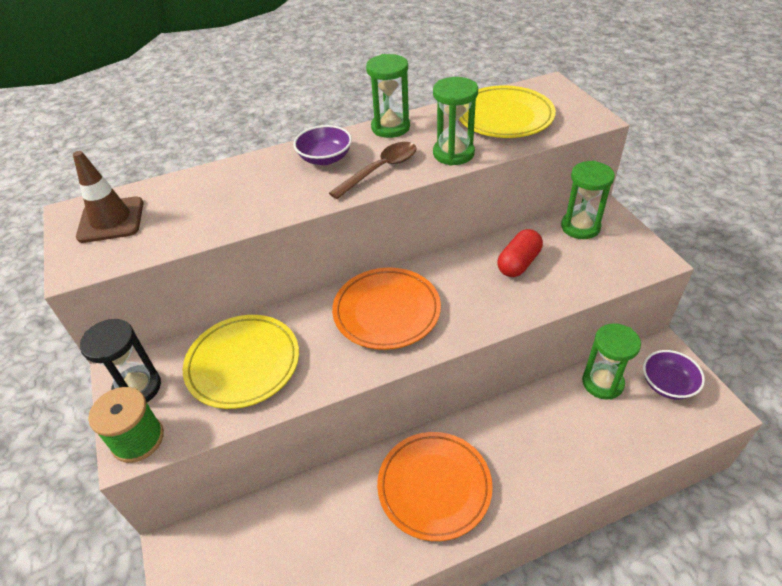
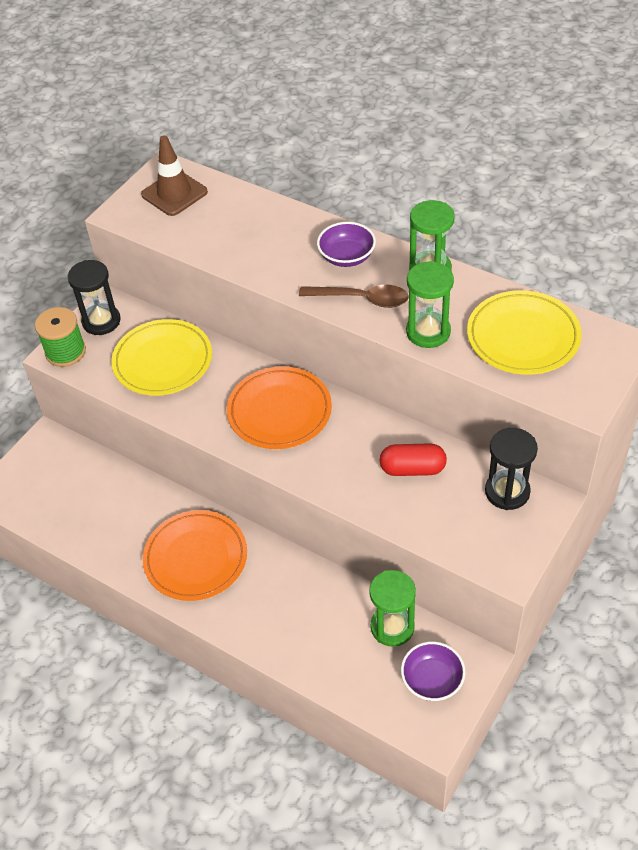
camera: 55 degrees right, 5 degrees up
green hourglass [561,161,615,239] -> black hourglass [485,428,538,510]

